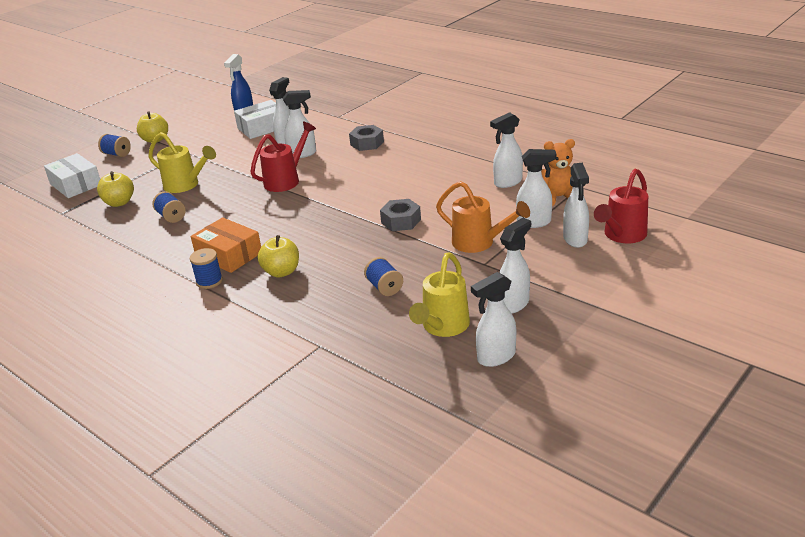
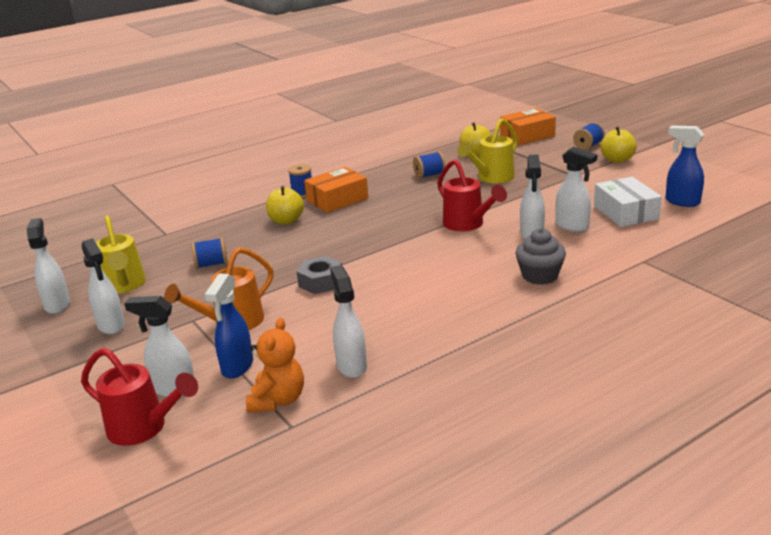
camera: 105 degrees right, 5 degrees down
white box [44,153,100,198] -> orange box [500,108,556,145]
grey nut [349,125,384,151] -> grey cupcake [515,228,566,285]
yellow watering can [409,253,470,337] -> yellow watering can turned 150 degrees counterclockwise [96,215,146,293]
white spray bottle [516,149,556,228] -> blue spray bottle [204,273,253,379]
red watering can [594,169,648,243] -> red watering can turned 150 degrees clockwise [81,348,198,446]

